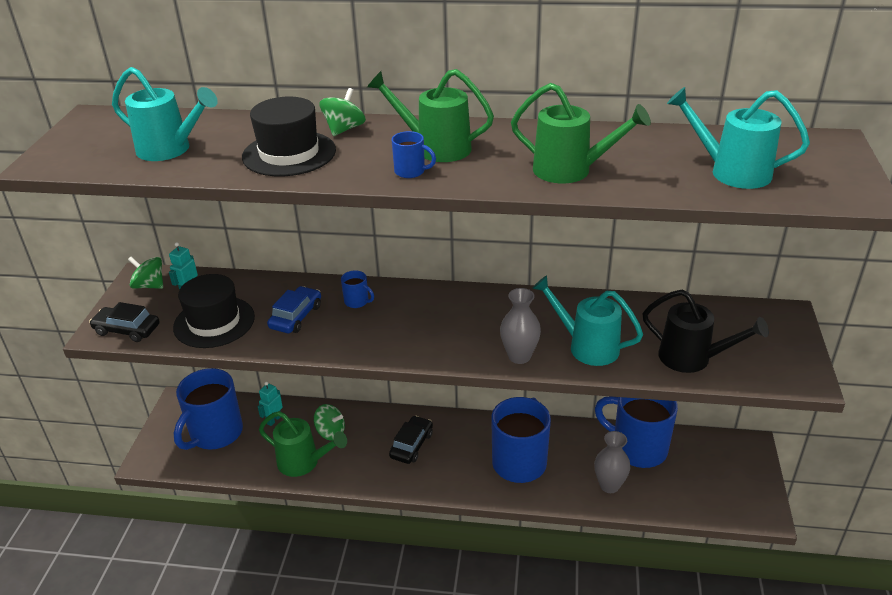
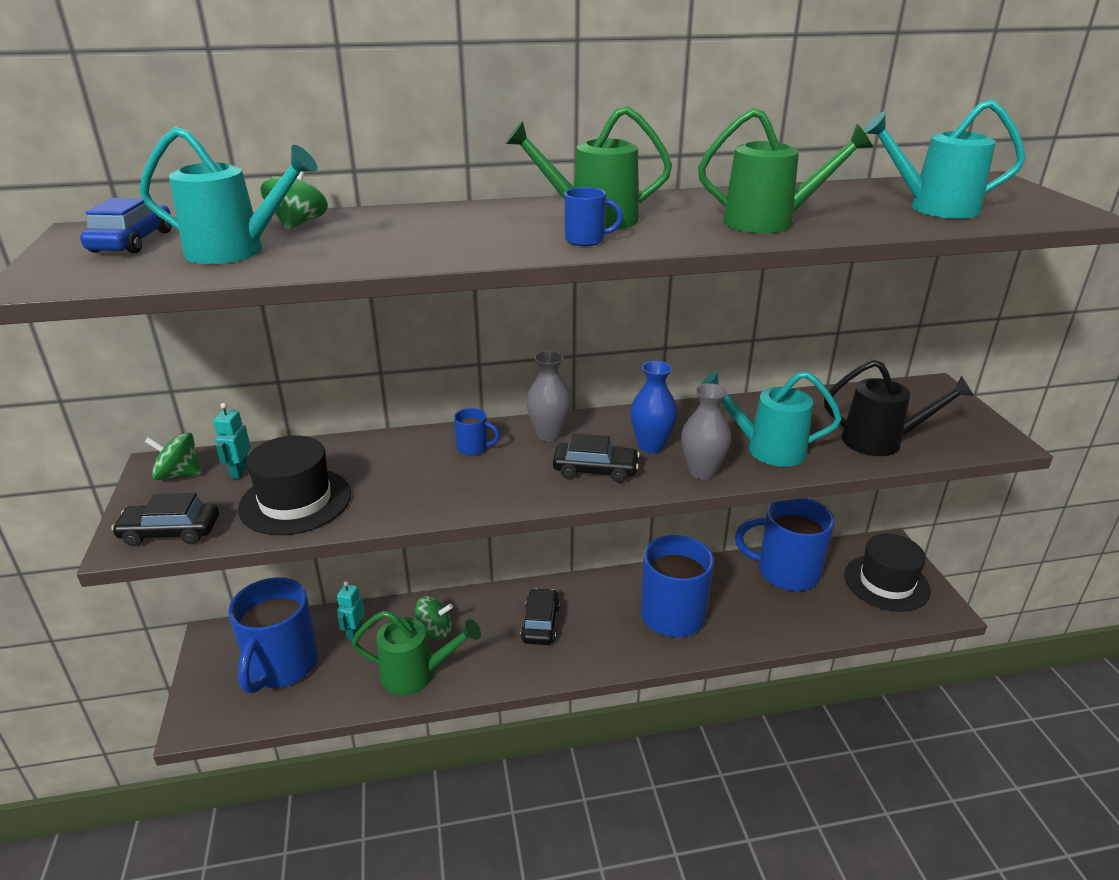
camera: 20 degrees left, 5 degrees down
black hat [242,97,336,176] -> black hat moved to [844,534,931,612]
blue car [267,286,321,333] -> blue car moved to [80,198,172,253]
green spinning top [319,88,366,136] -> green spinning top moved to [260,172,328,230]
grey vase [594,431,630,493] -> grey vase moved to [526,351,572,441]
none -> black car [553,433,640,483]
none -> blue vase [630,361,678,453]

